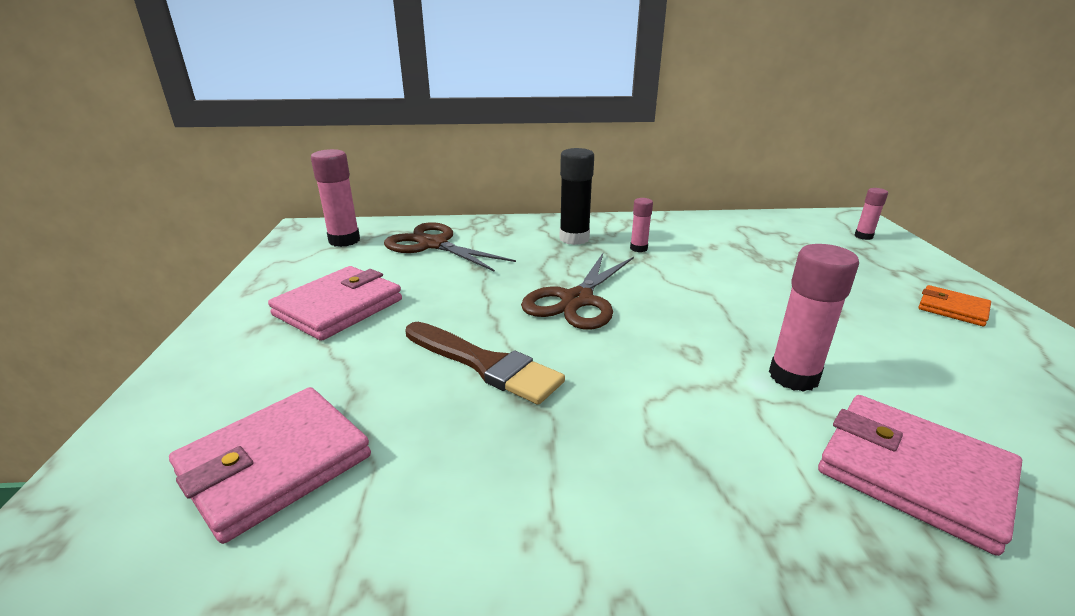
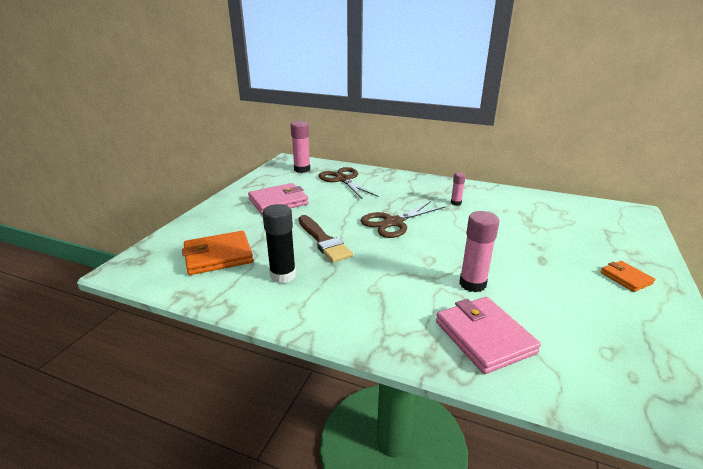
camera: 25 degrees right, 0 degrees up
pink wallet [169,387,371,544] -> orange wallet [182,231,253,275]
black glue stick [560,148,594,245] -> black glue stick moved to [262,204,296,283]
pink glue stick [855,188,888,240] -> none

